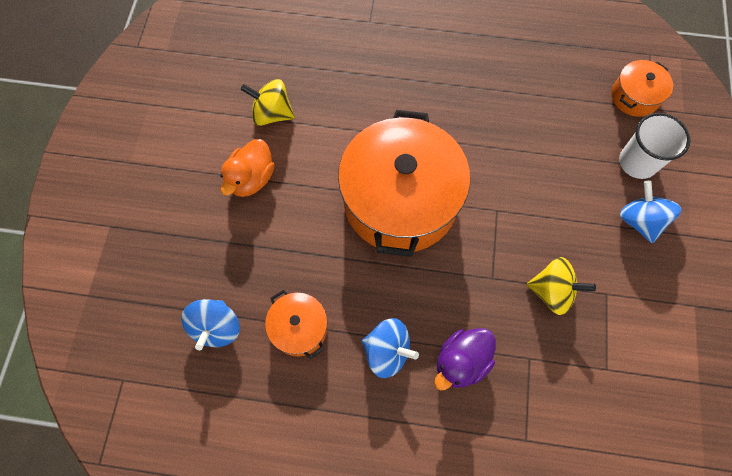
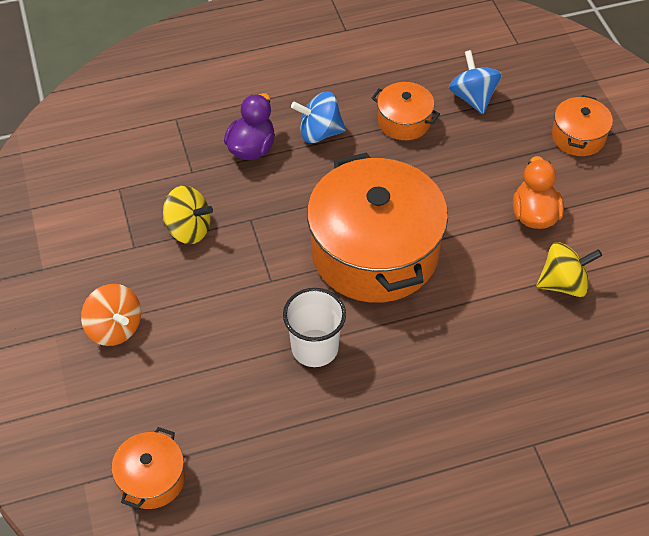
camera: 155 degrees right, 15 degrees down
yellow spinning top [527,257,596,315] -> yellow spinning top turned 150 degrees counterclockwise [163,186,213,244]
white cup [619,113,691,179] -> white cup moved to [283,288,346,367]
blue spinning top [620,180,681,243] -> orange spinning top [81,284,141,346]
none -> orange pot [552,95,613,156]

